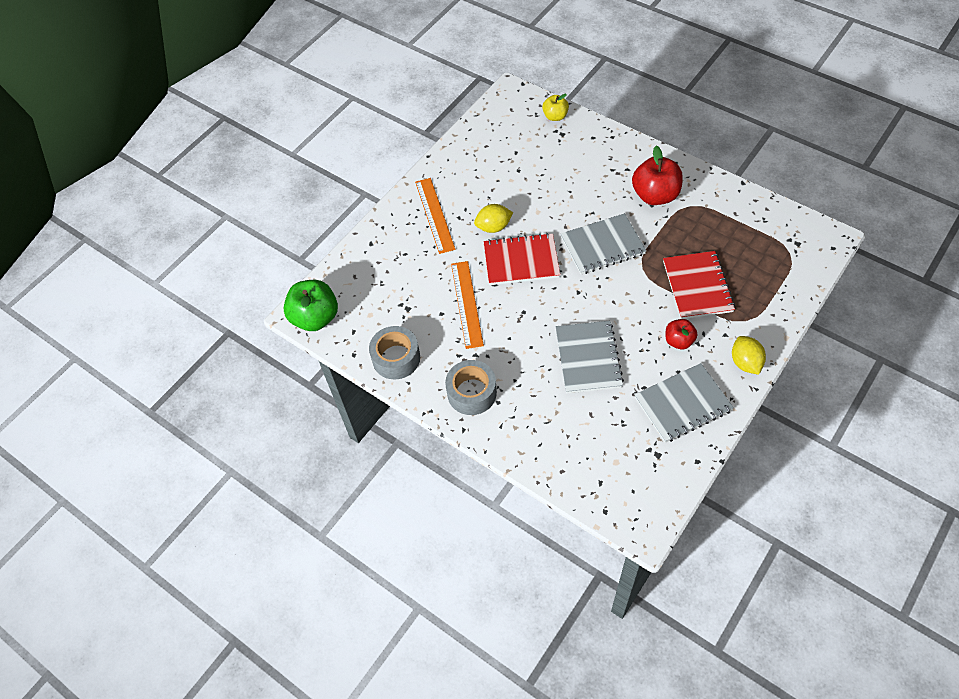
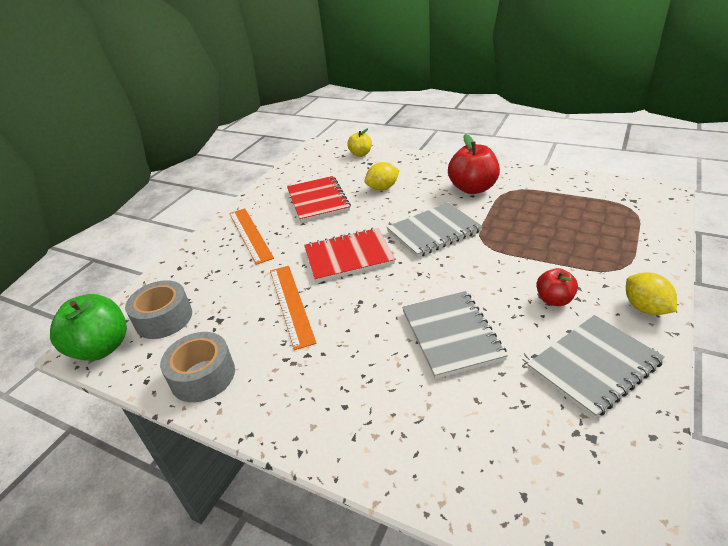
camera: 10 degrees left, 20 degrees down
grey tape [445,360,497,415] -> grey tape moved to [125,280,192,339]
yellow lemon [474,204,513,233] -> yellow lemon moved to [364,162,400,190]
red notebook [663,251,735,319] -> red notebook moved to [287,176,351,222]

